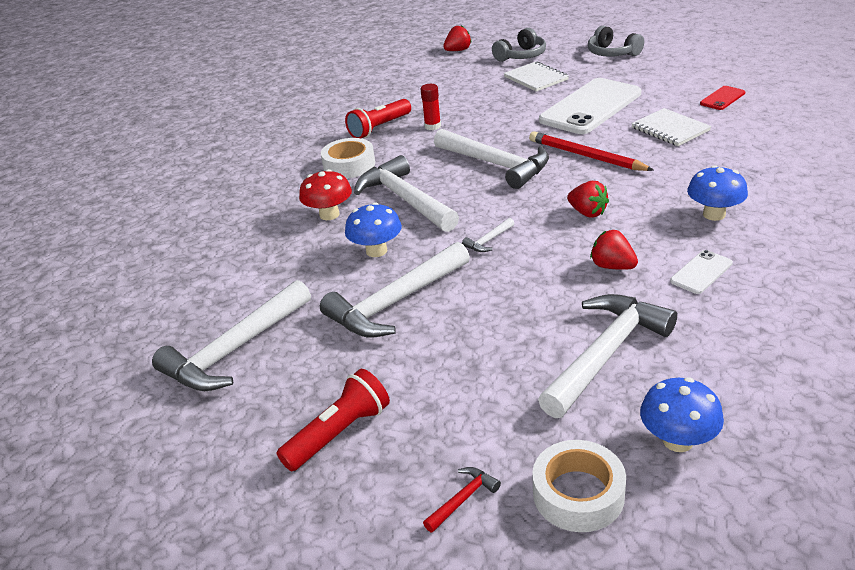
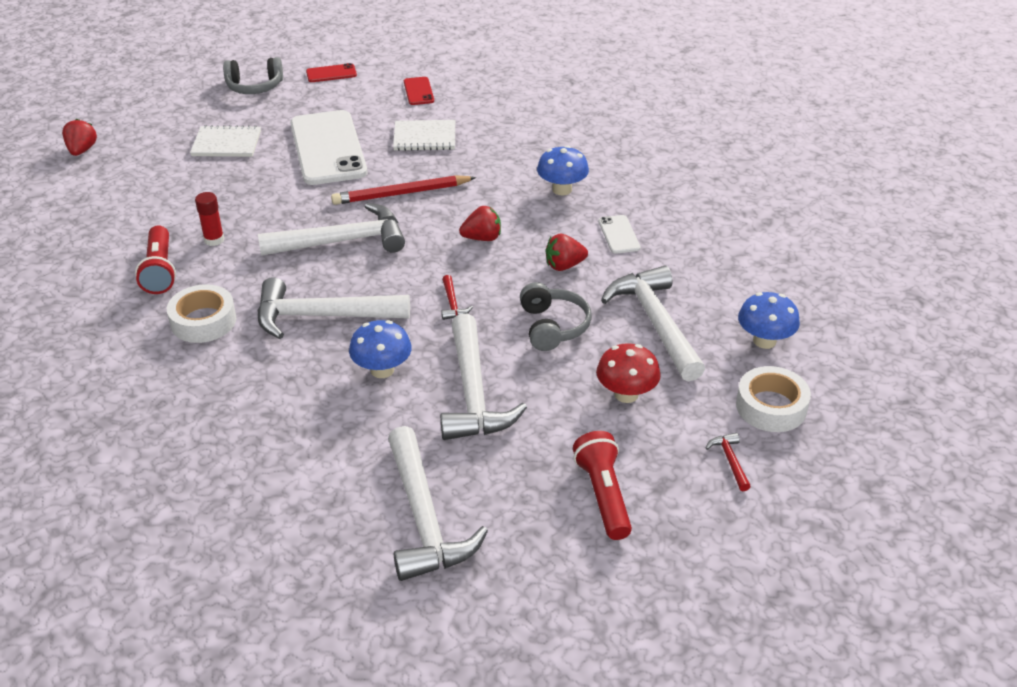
camera: 60 degrees left, 5 degrees up
red mushroom [299,169,352,220] -> red mushroom moved to [596,343,661,403]
white hammer [462,218,515,252] -> red hammer [441,275,473,320]
grey headphones [492,28,546,62] -> grey headphones moved to [520,282,592,351]
none -> red phone [306,63,357,82]

